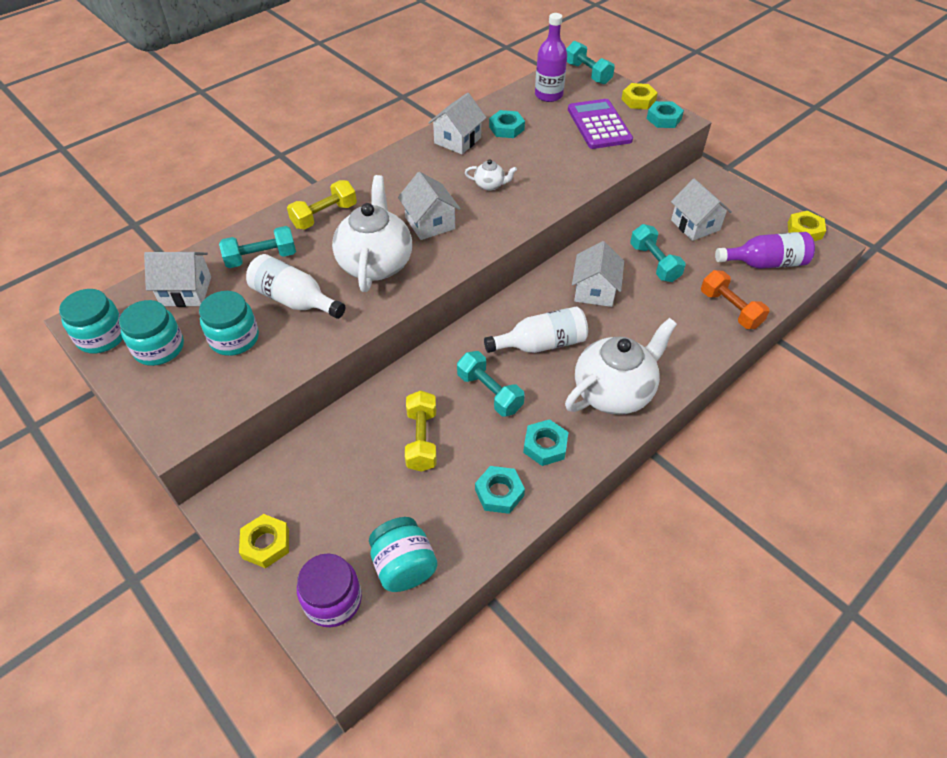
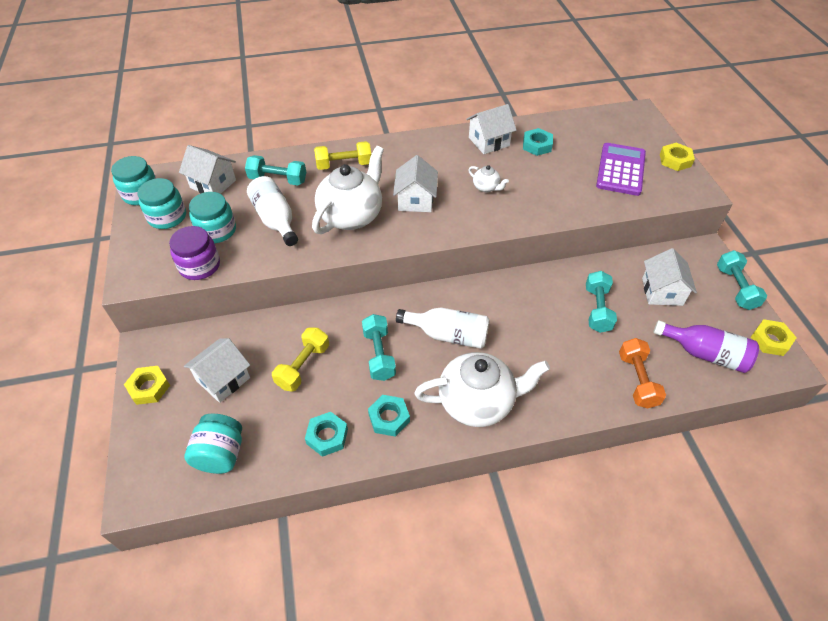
camera: 30 degrees right, 0 degrees up
purple jar [297,553,362,627] -> purple jar moved to [169,226,220,280]
purple bottle [535,13,567,102] -> none
turquoise dumbbell [566,41,615,84] -> turquoise dumbbell moved to [717,250,767,310]
white house [572,241,624,307] -> white house moved to [184,338,250,403]
turquoise nut [647,101,684,128] -> none

